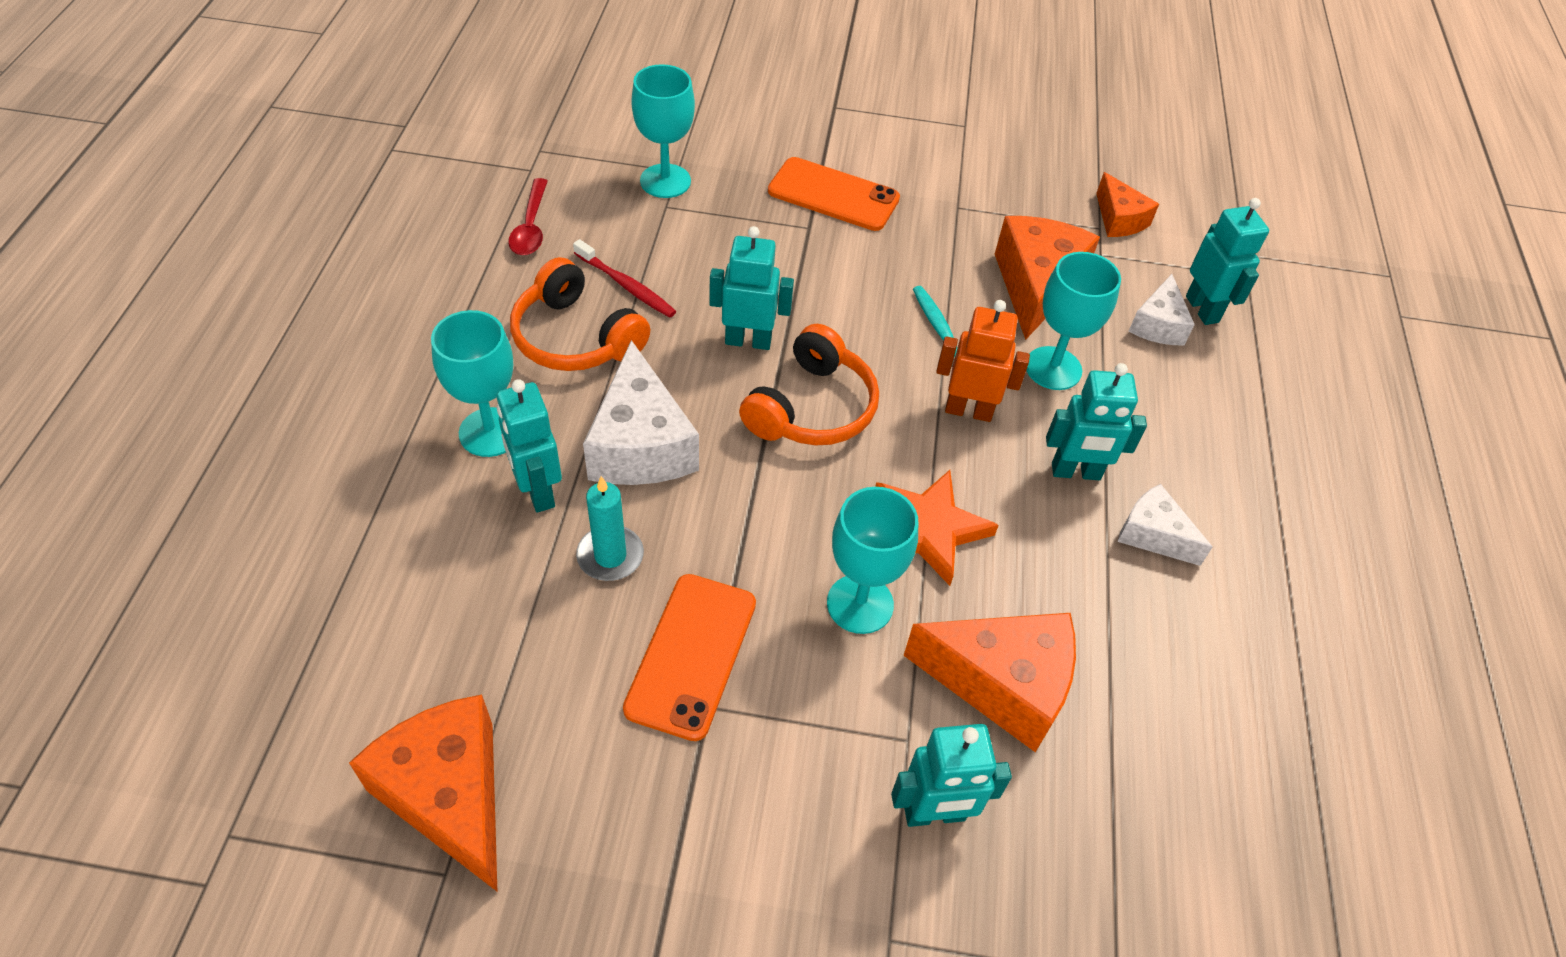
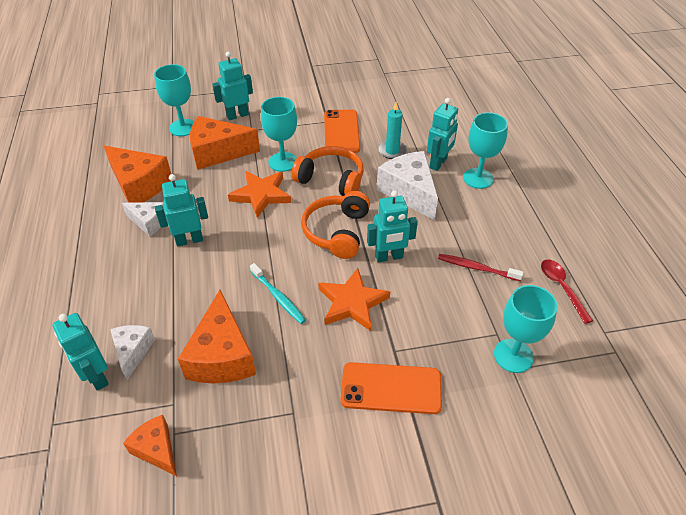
camera: 165 degrees right, 5 degrees down
orange cheese [349,695,497,891] -> orange cheese moved to [104,146,171,203]
turquoise robot [497,379,562,512] -> turquoise robot turned 75 degrees clockwise [427,98,458,171]
orange headphones [510,257,650,371] -> orange headphones moved to [291,146,363,196]
orange robot [936,300,1030,422] -> none
turquoise goblet [1026,252,1121,390] -> turquoise goblet moved to [154,64,194,136]
none -> orange star [318,268,390,331]

